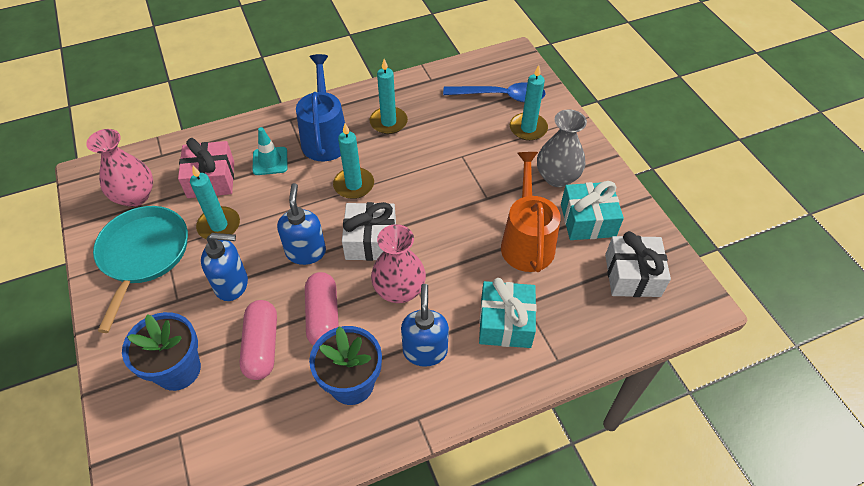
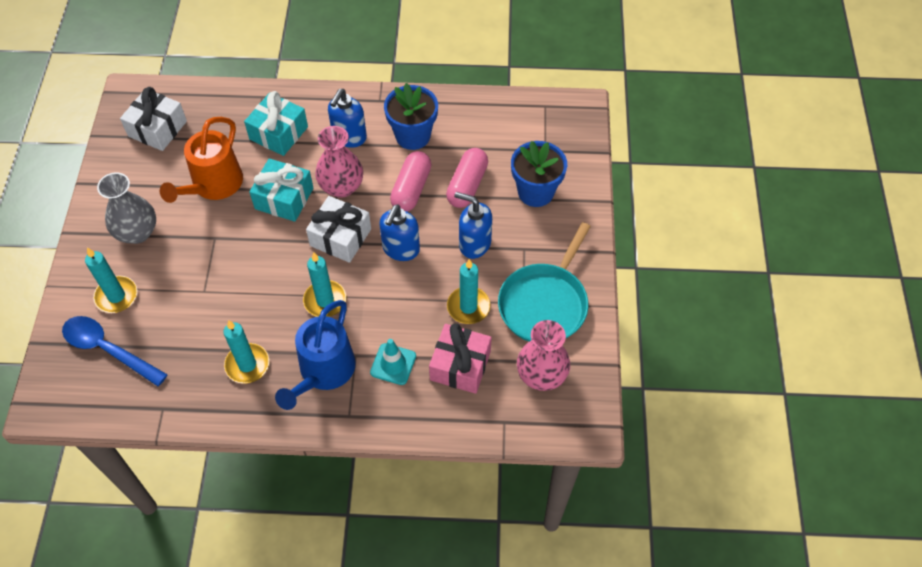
camera: 155 degrees left, 5 degrees up
turquoise gift [561,181,624,240] -> turquoise gift moved to [250,158,313,222]

